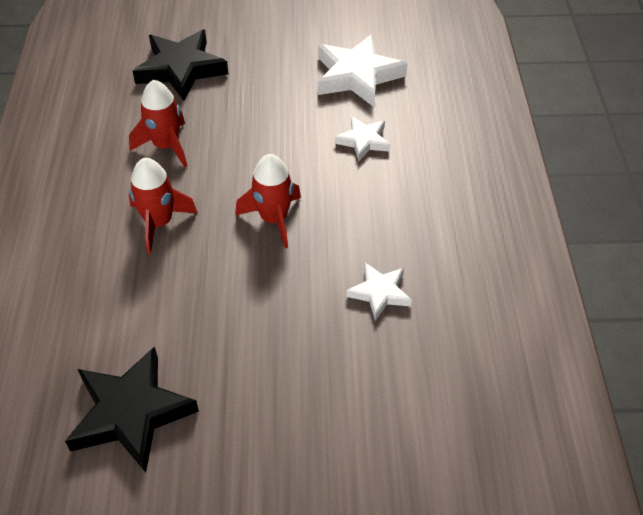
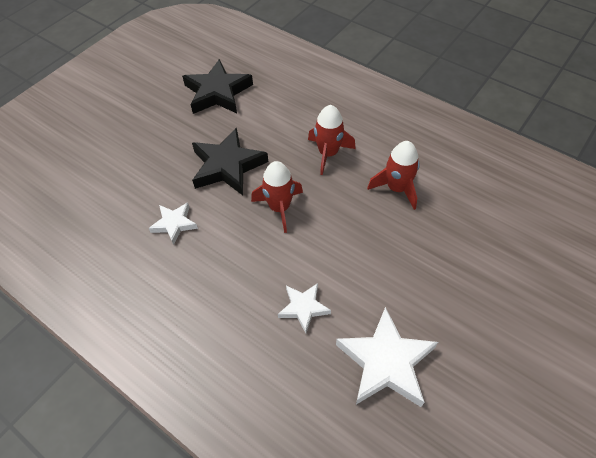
camera: 130 degrees right, 5 degrees up
black star [132,30,228,101] -> black star moved to [192,128,268,195]

